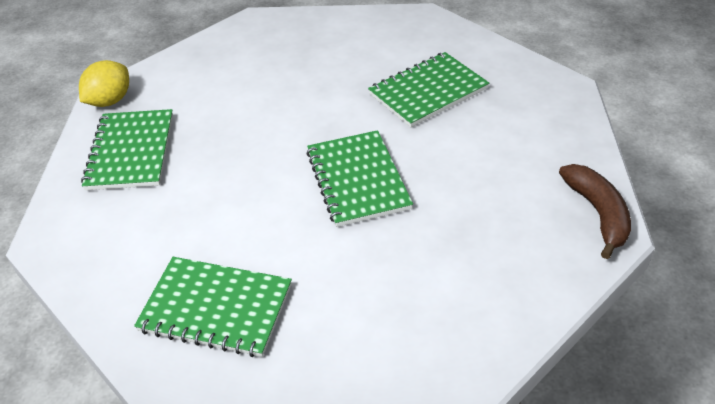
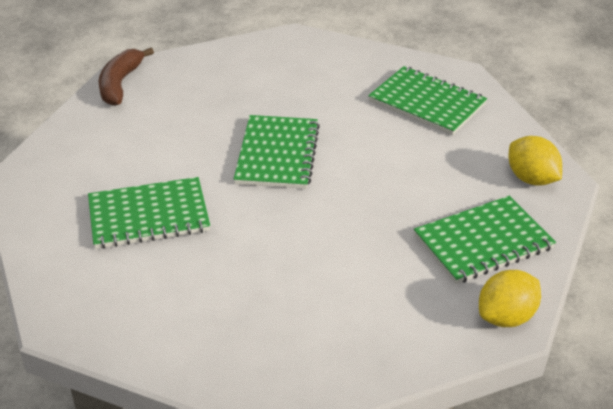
camera: 160 degrees left, 5 degrees down
green notebook [81,109,173,190] -> green notebook turned 45 degrees clockwise [414,196,556,284]
none -> yellow lemon [509,136,562,186]

